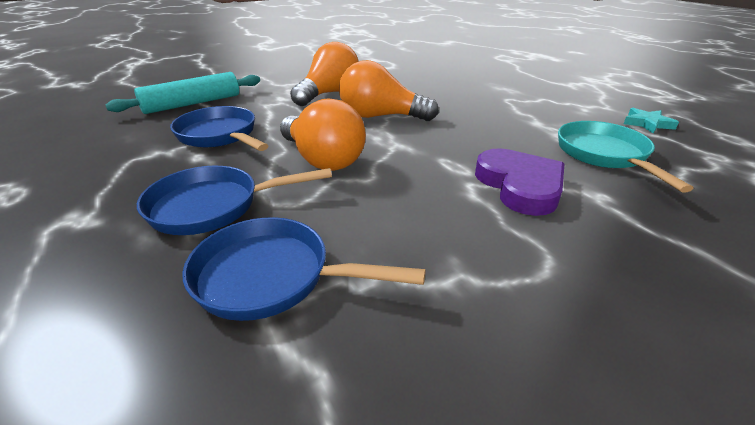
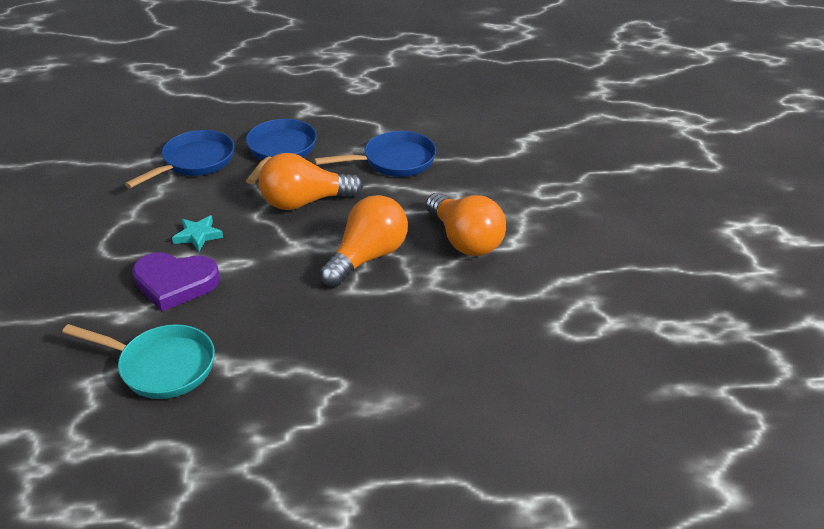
camera: 115 degrees right, 5 degrees up
turquoise rolling pin [106,72,260,114] -> none
turquoise star [624,108,679,133] -> turquoise star moved to [172,215,223,251]

